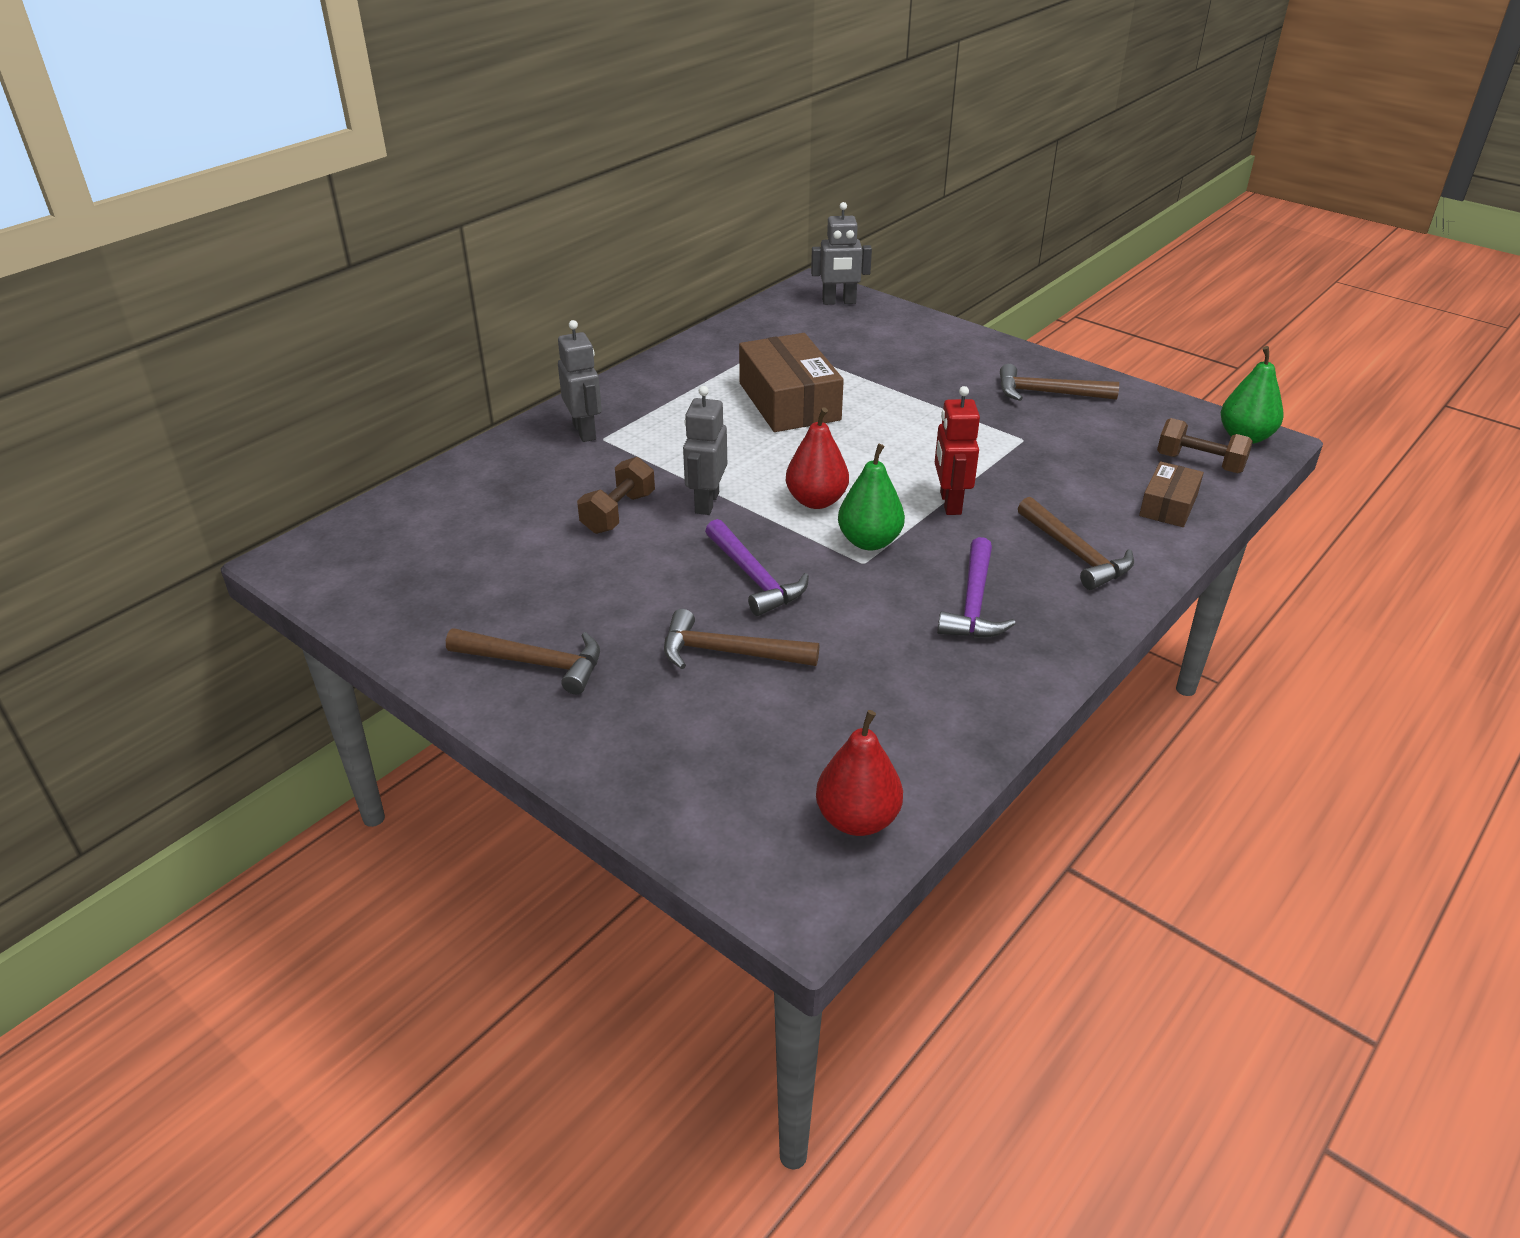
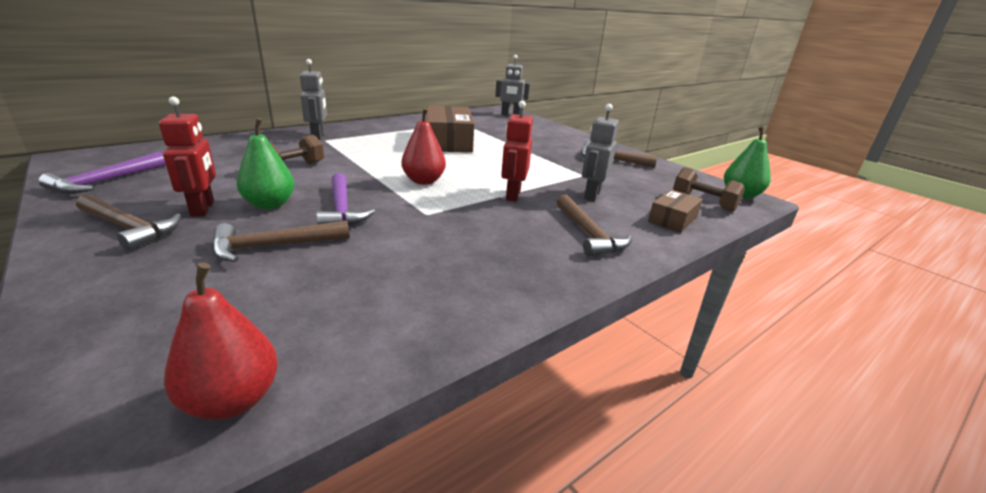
camera: 10 degrees right, 10 degrees down
brown hammer [664,609,819,669] -> brown hammer turned 45 degrees counterclockwise [212,220,350,262]
grey robot [683,386,727,515] -> grey robot moved to [582,104,619,201]
green pear [838,444,905,551] -> green pear moved to [237,118,295,209]
purple hammer [937,537,1016,638] -> purple hammer moved to [39,152,166,194]
none -> red robot [159,96,216,217]

